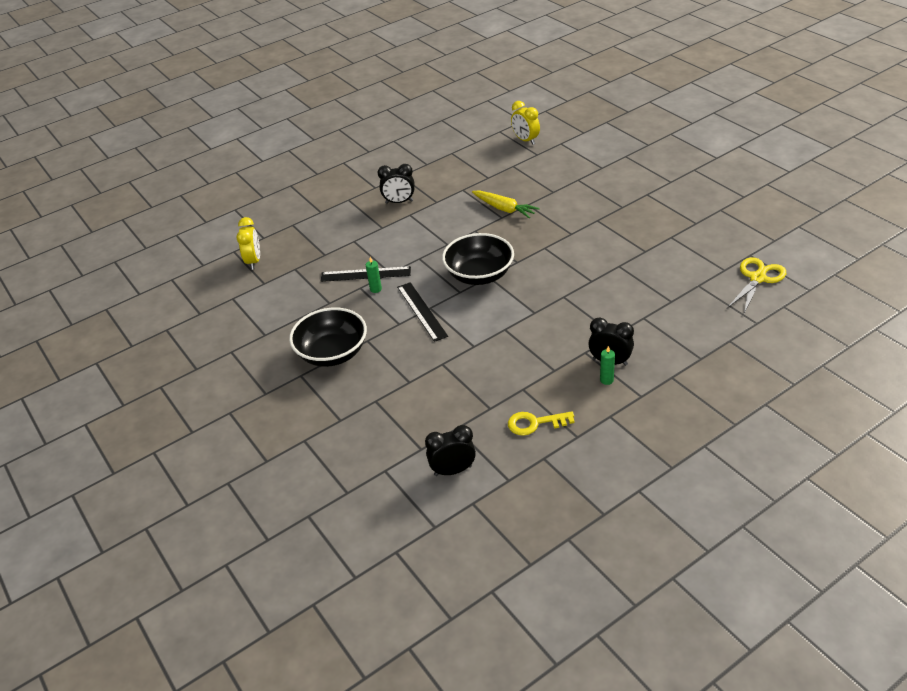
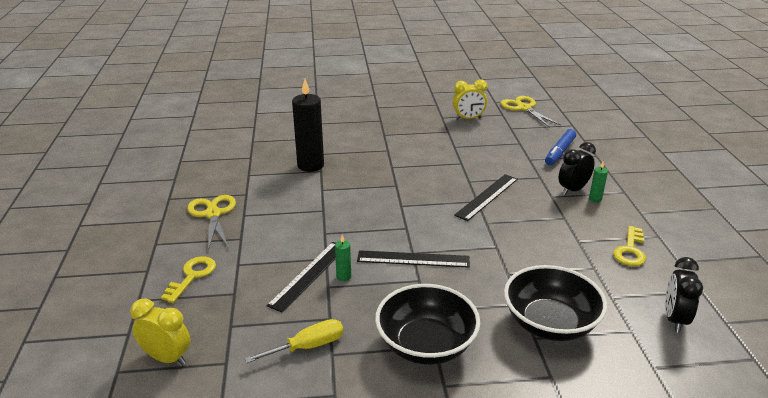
camera: 65 degrees left, 10 degrees down
black clock [378,164,414,204] -> yellow scissors [187,195,236,251]
black bowl [442,233,514,285] -> black bowl moved to [504,265,607,341]
yellow carrot [472,190,539,219] -> black candle [292,79,324,172]
yellow clock [511,101,540,145] -> yellow clock moved to [452,79,488,120]
none -> yellow key [161,256,216,303]
none -> yellow screwdriver [245,319,343,363]
none -> black ruler [454,174,518,221]
none -> blue marker [545,129,576,165]

